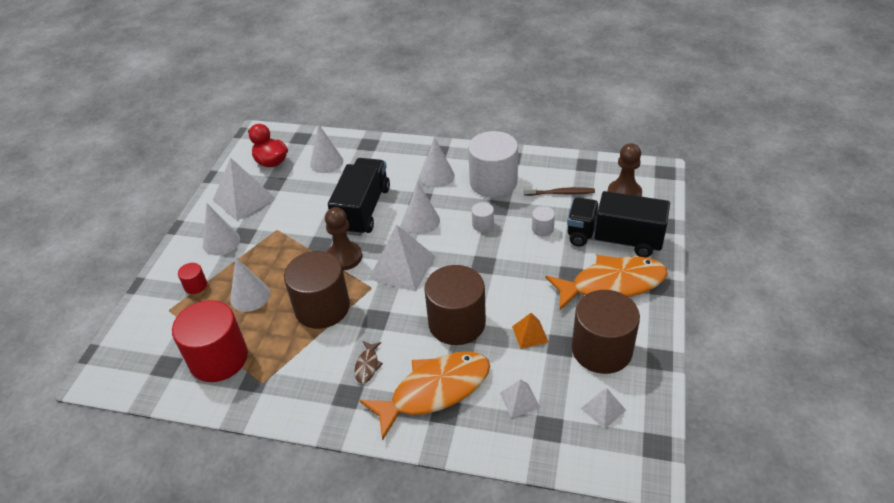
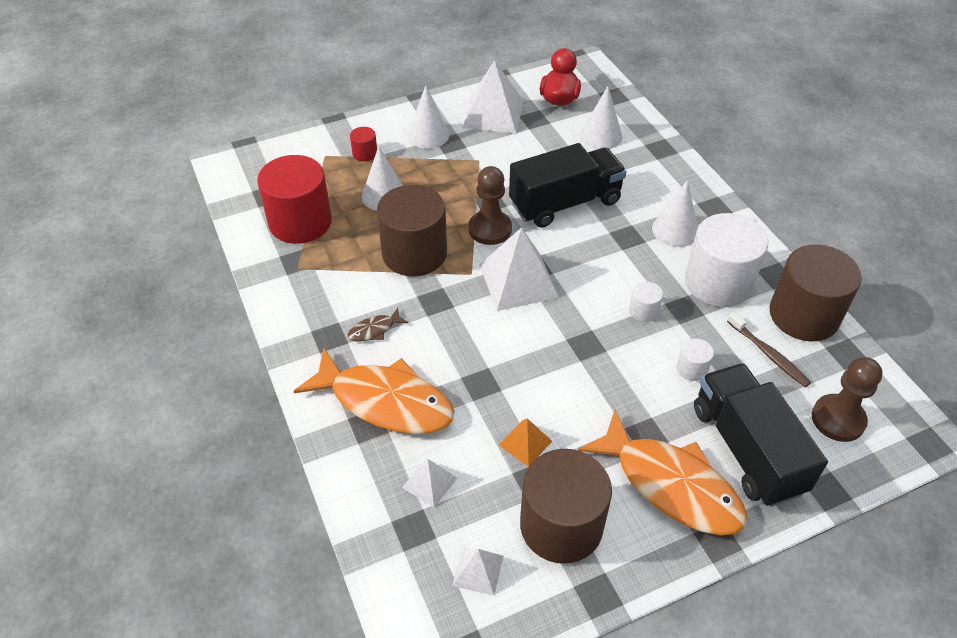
camera: 50 degrees right, 5 degrees up
white cone [404,181,440,234] -> none
brown cylinder [424,265,486,345] -> brown cylinder moved to [770,244,862,341]

